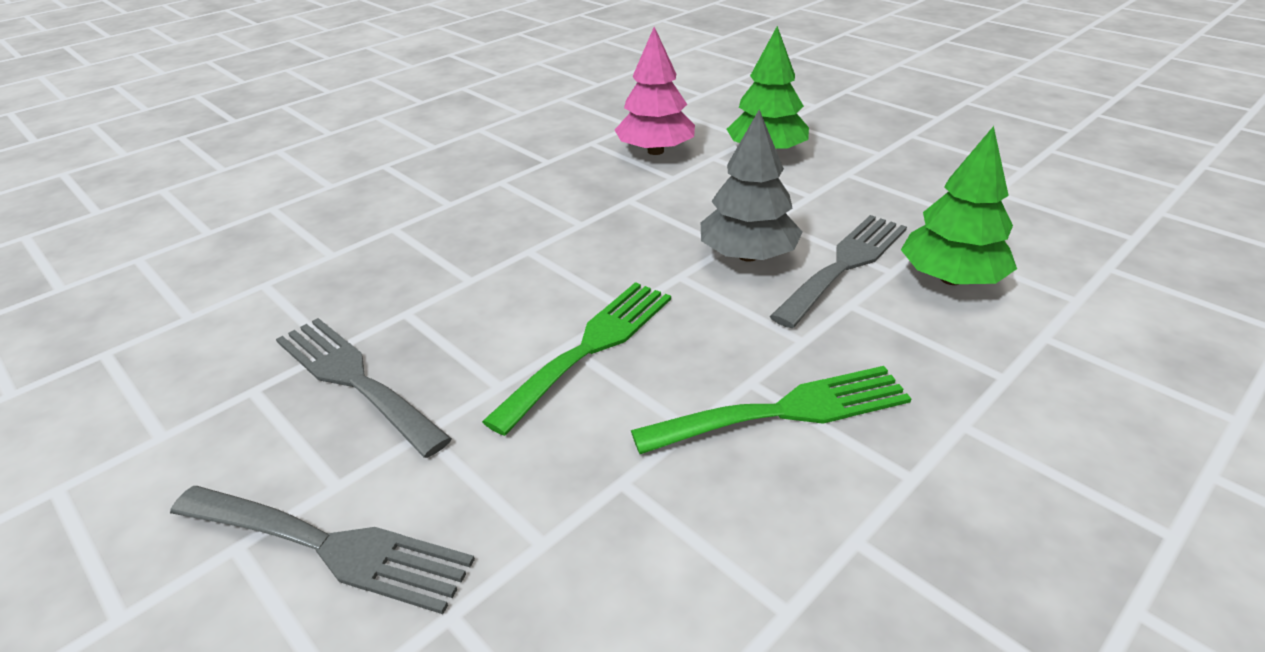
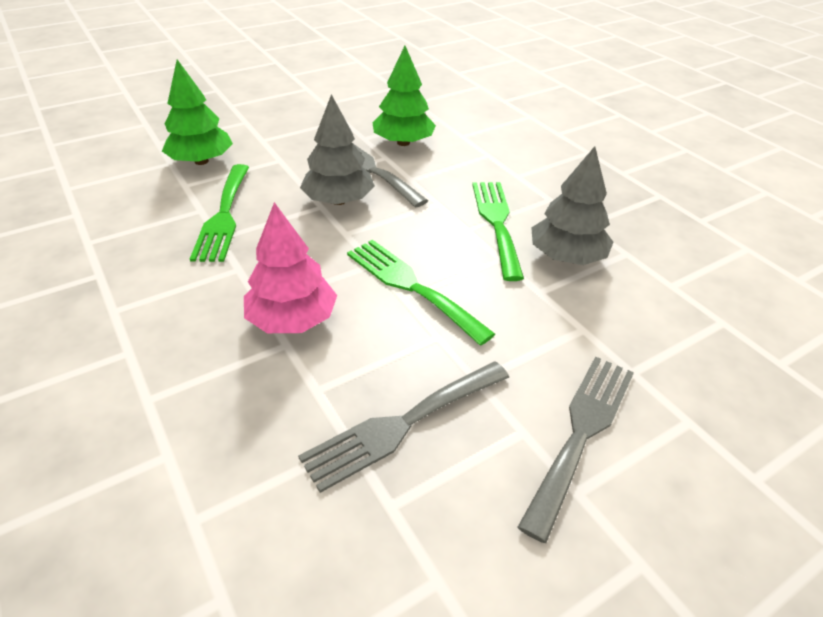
camera: 80 degrees left, 5 degrees up
pink tree [615,27,695,155] -> pink tree moved to [244,202,337,333]
none -> green fork [190,164,249,262]
none -> grey tree [531,146,613,265]

